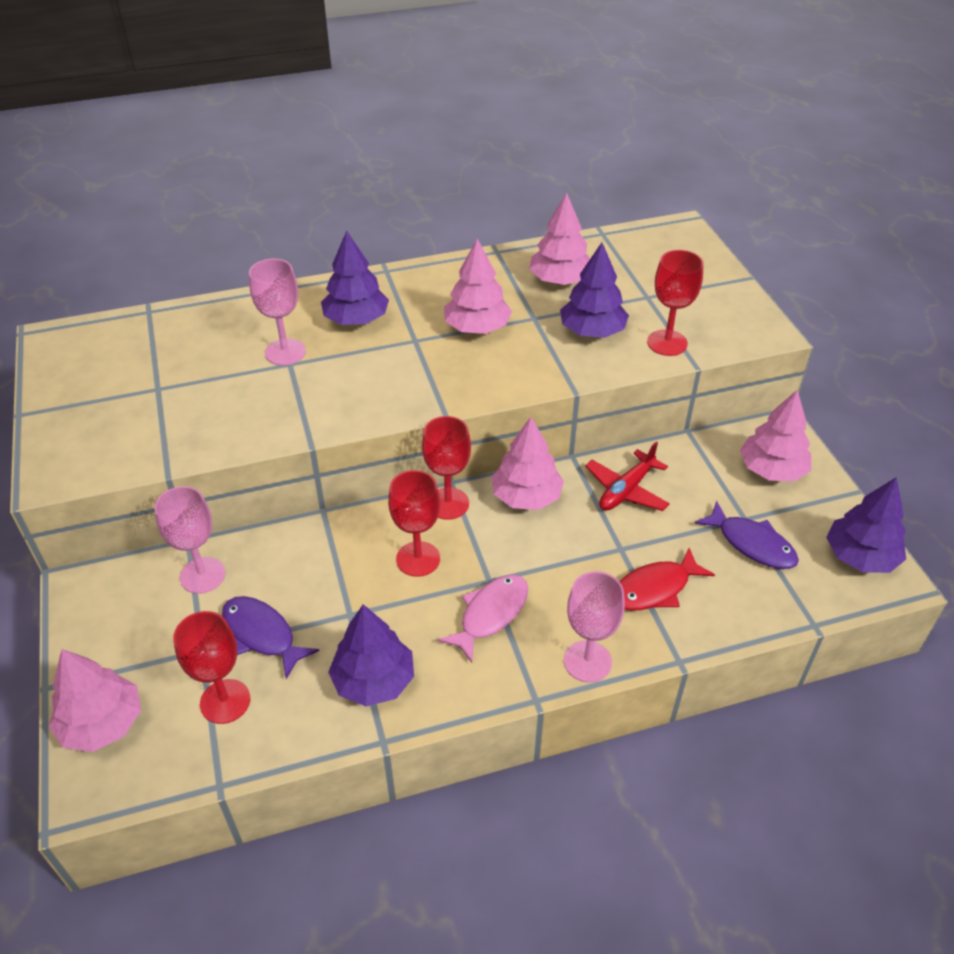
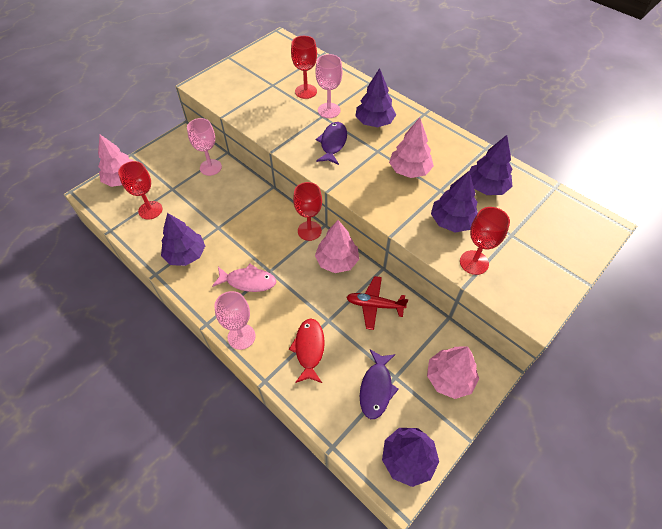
camera: 60 degrees right, 10 degrees up
purple fish [222,596,319,679] -> purple fish moved to [316,122,347,165]
red goblet [388,470,440,577] -> red goblet moved to [291,36,317,99]
pink tree [529,193,590,285] -> purple tree [469,135,513,195]
red fish [619,548,715,610] -> red fish turned 60 degrees clockwise [289,318,325,383]

